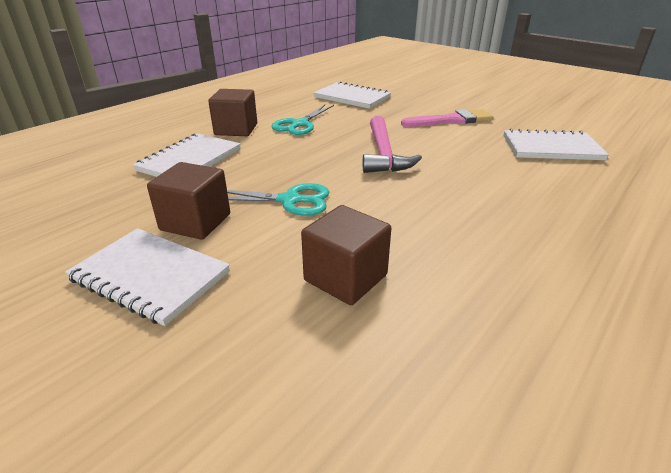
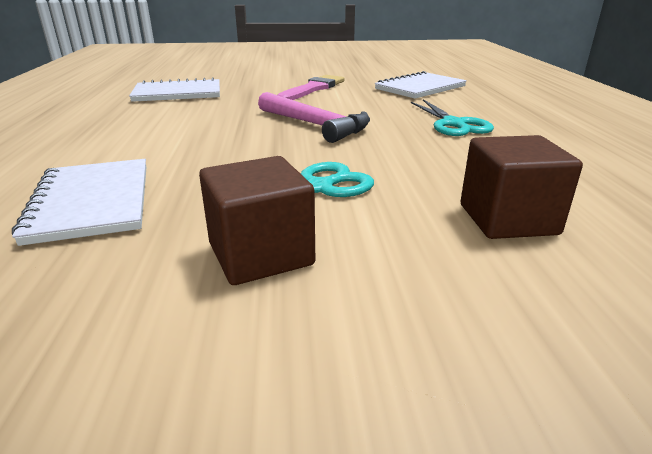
camera: 45 degrees left, 5 degrees down
white notebook [65,228,230,326] -> none
brown cube [208,89,257,136] -> none
turquoise scissors [271,105,334,135] -> turquoise scissors moved to [411,99,494,136]

